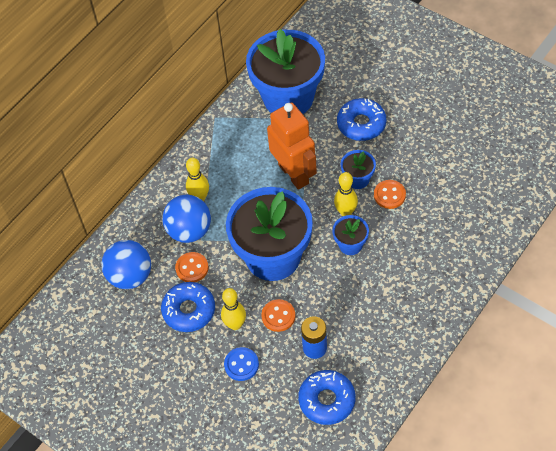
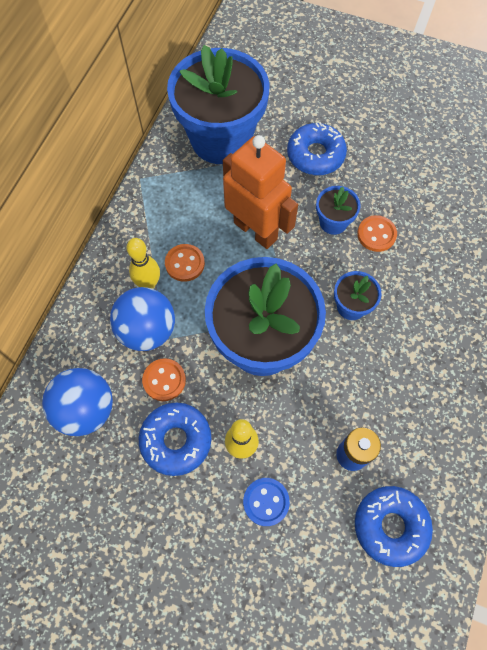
camera: 20 degrees left, 10 degrees up
orange button [261,299,295,332] -> orange button moved to [165,244,205,282]
yellow bowling pin [334,172,358,216] -> none

